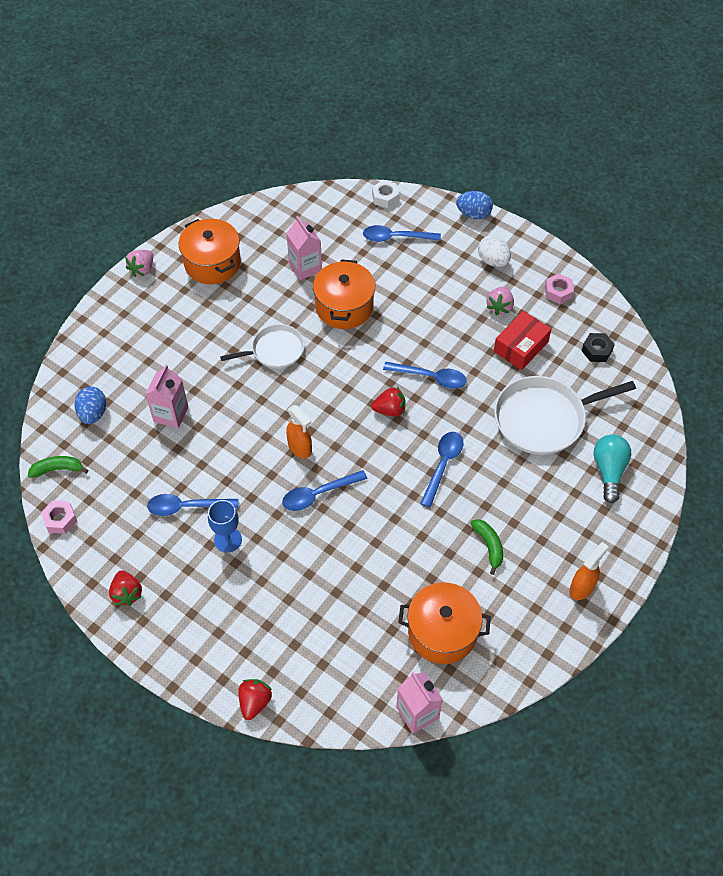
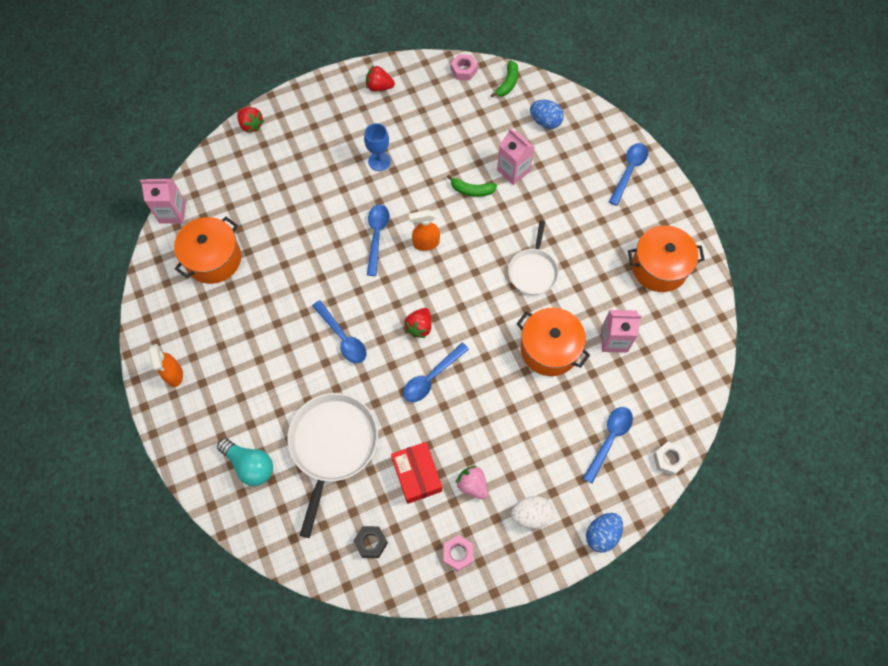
camera: 120 degrees right, 10 degrees up
pink strawberry [125,250,153,277] -> none
blue spoon [147,494,239,516] -> blue spoon moved to [609,143,648,206]
green banana [470,519,503,575] -> green banana moved to [447,175,497,197]

